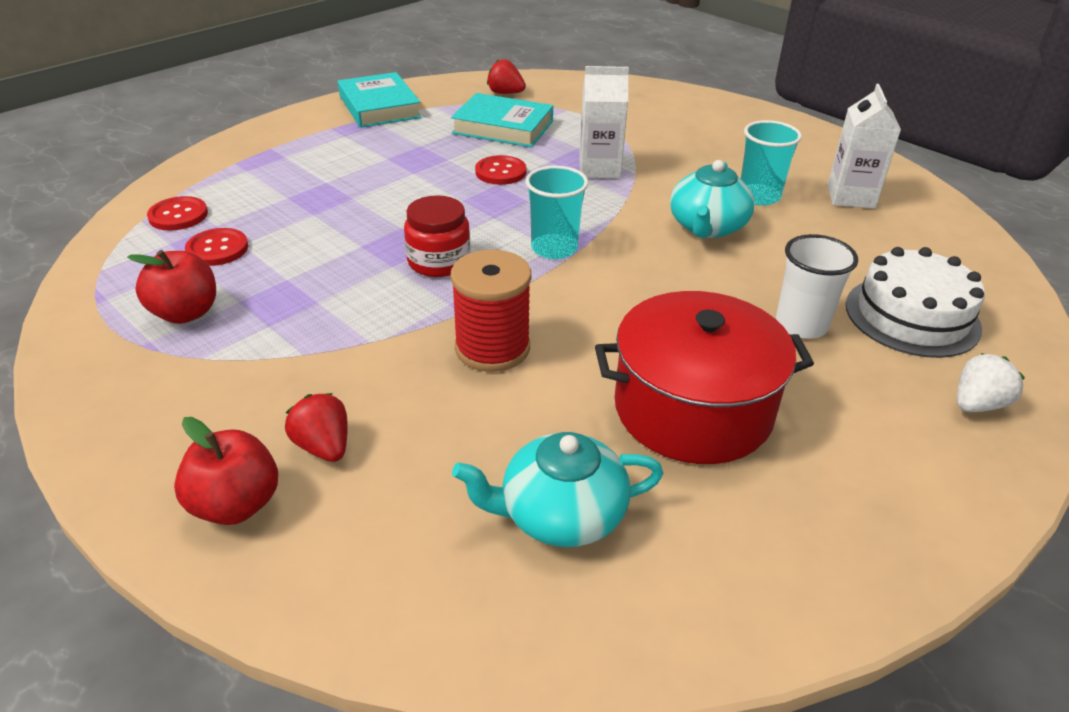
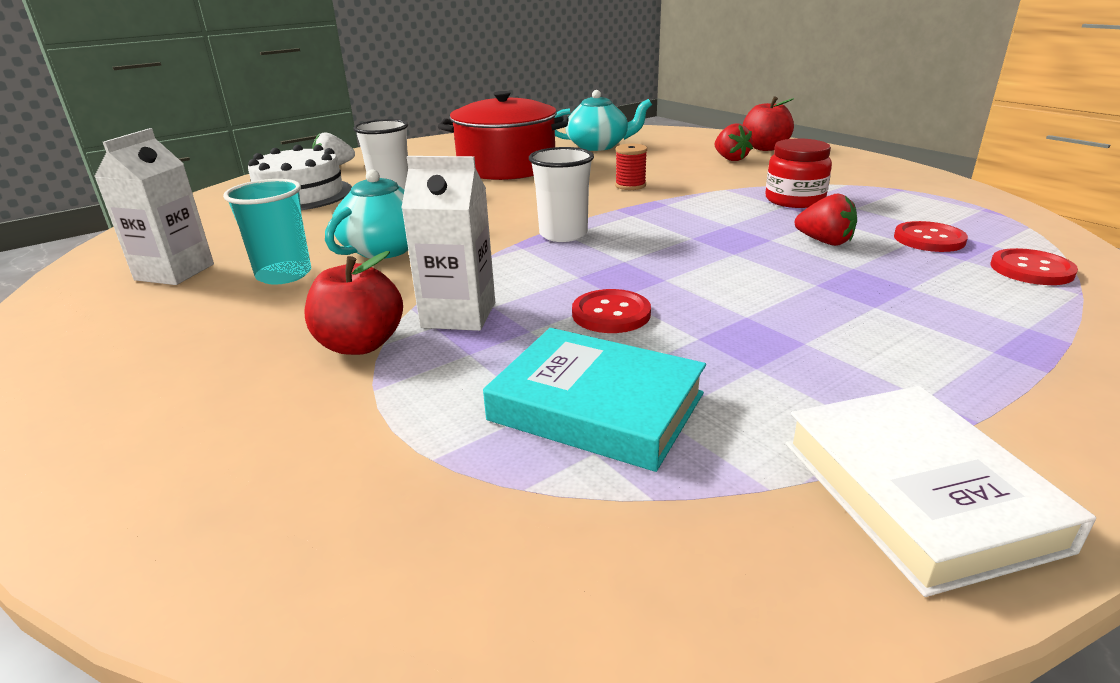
camera: 170 degrees left, 10 degrees down
red apple [127,250,216,324] -> red apple moved to [304,251,403,355]
turquoise book [338,72,422,128] -> white book [786,386,1096,597]
red jar [404,195,471,277] -> red jar moved to [765,138,832,208]
red spool [451,250,531,372] -> red spool [615,144,647,190], size x0.55
red strawberry [487,59,526,94] -> red strawberry moved to [795,193,857,246]
turquoise cup [525,166,588,259] -> white cup [529,147,594,242]

